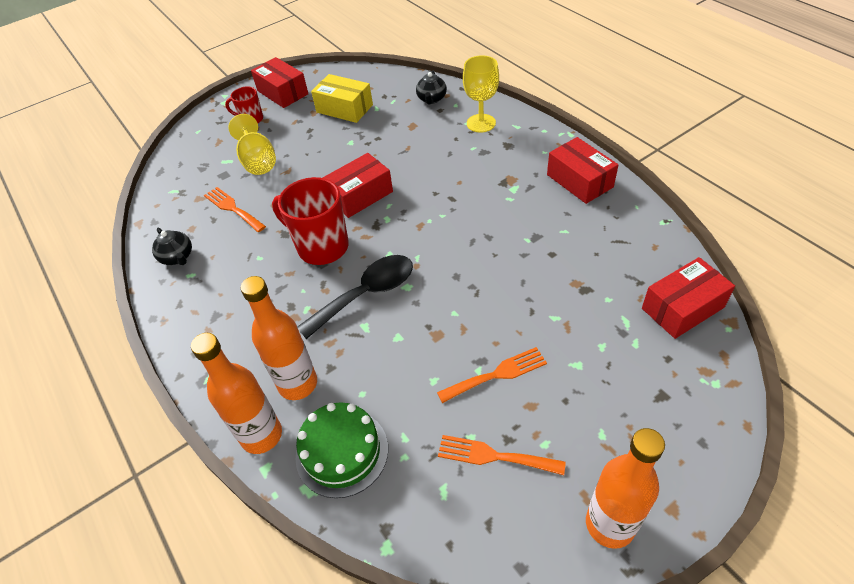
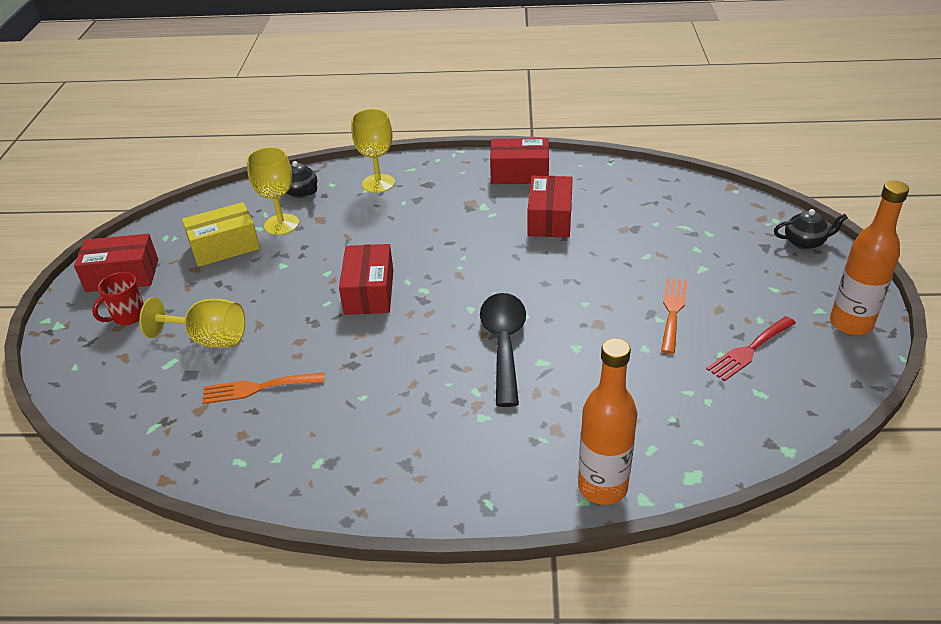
camera: 55 degrees left, 10 degrees down
black teapot [152,228,192,265] -> black teapot moved to [774,209,848,250]
orange bottle [240,276,317,400] -> none
red mug [272,177,349,265] -> none
green cake [296,402,388,498] -> none
orange fork [438,435,566,475] -> red fork [706,316,796,382]
red box [642,257,735,339] -> red box moved to [527,176,573,238]
none -> yellow goblet [247,147,299,235]

